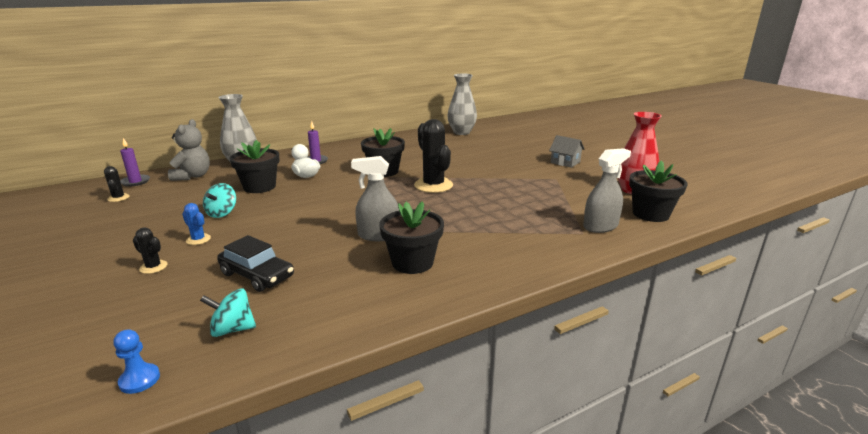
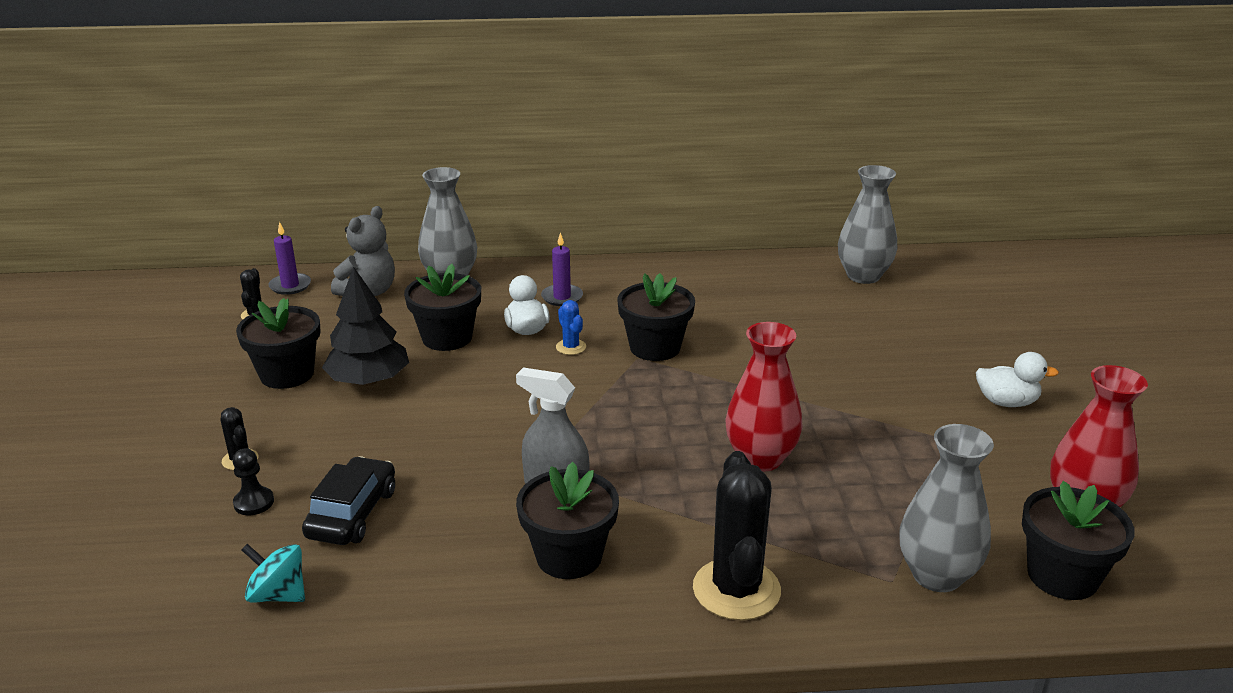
camera: 25 degrees right, 5 degrees up
blue pawn [113,329,160,394] -> none
blue cactus [182,203,211,245] -> blue cactus moved to [556,300,586,355]
turquoise spinning top [203,183,236,218] -> black tree [322,266,409,386]
black car [217,235,294,292] -> black car turned 135 degrees counterclockwise [302,456,395,545]
black cactus [414,119,453,193] -> black cactus moved to [693,451,781,620]
grey house [549,135,584,168] -> white duck [976,352,1059,407]
grey spray bottle [583,148,631,233] -> grey vase [899,424,994,592]
none -> black pawn [233,448,274,515]
none -> black flower pot [236,298,321,389]
none -> red vase [726,322,803,472]

